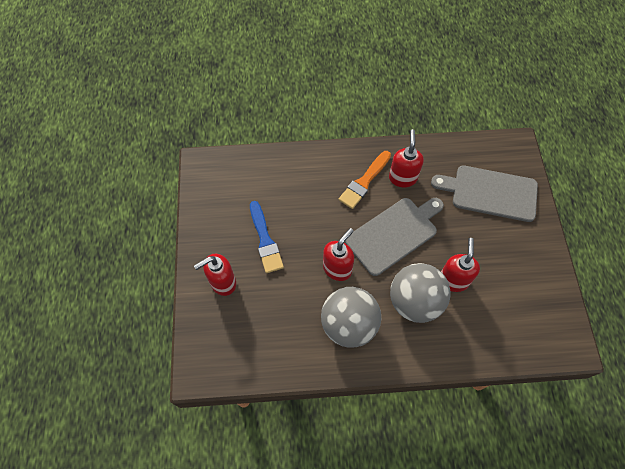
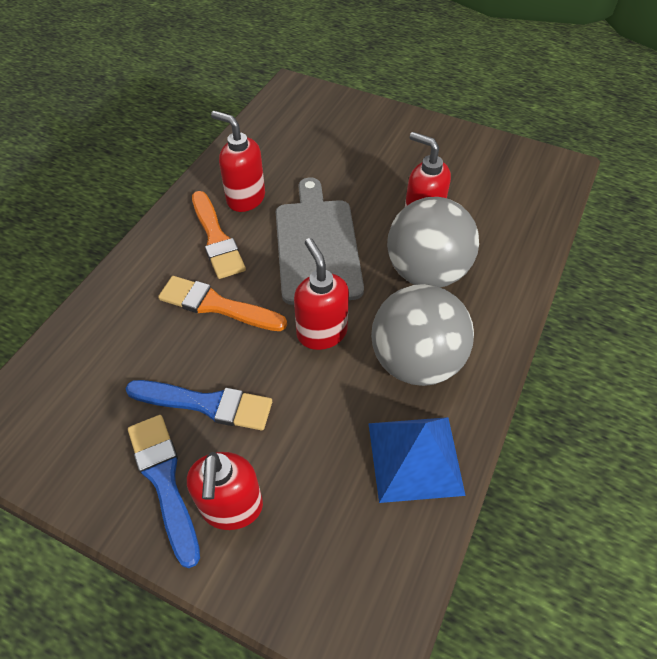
camera: 60 degrees left, 10 degrees down
grey cutting board [431,165,538,222] -> none
none -> blue brush [128,415,200,568]
none -> orange brush [158,276,287,331]
none -> blue pyramid [368,417,466,503]

